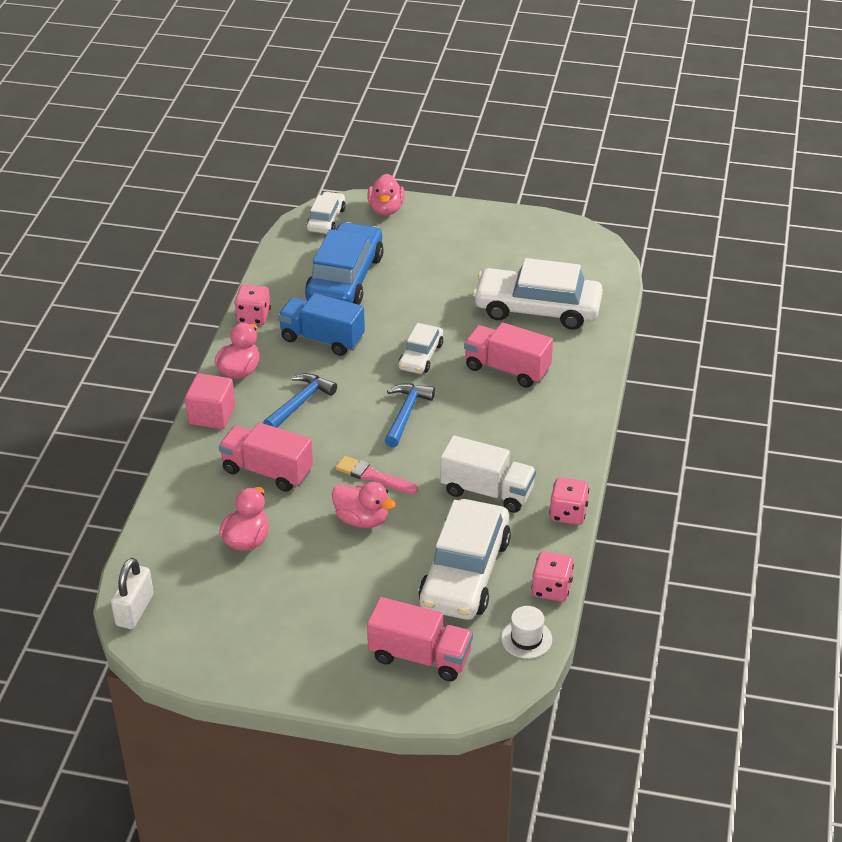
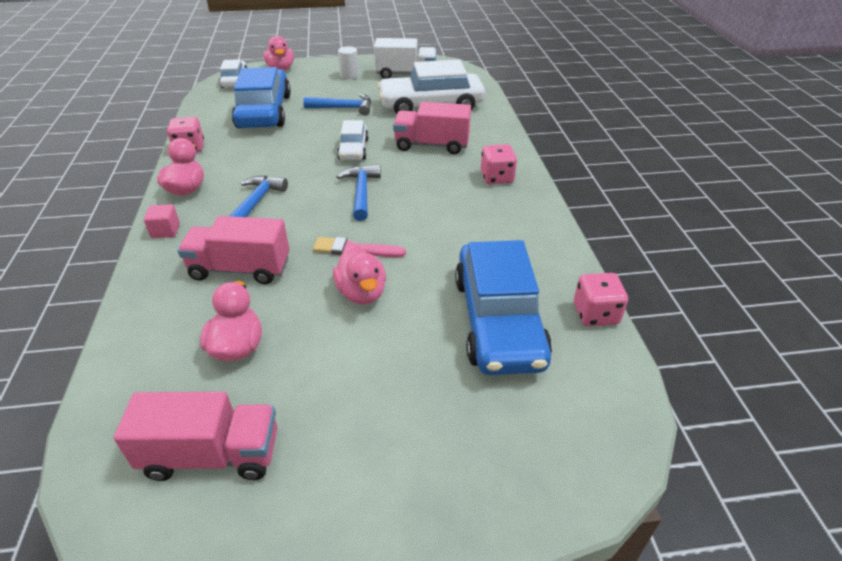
camera: 20 degrees left, 0 degrees up
white padlock [111,558,154,629] -> none
pink cube [185,373,235,429] -> pink cube [144,204,180,238], size x0.61
blue truck [278,293,365,356] -> none
pink duck [332,482,396,528] -> pink duck turned 60 degrees clockwise [333,245,386,305]
pink truck [367,597,473,681] -> pink truck moved to [114,392,277,481]
white car [418,499,511,620] -> blue car [455,240,552,375]
white truck [440,435,536,513] -> white truck moved to [374,38,436,79]
white hat [501,606,552,659] -> none
pink dice [549,477,589,525] -> pink dice moved to [481,144,517,184]
none -> blue hammer [303,94,371,116]
none -> white cylinder [338,46,359,79]

